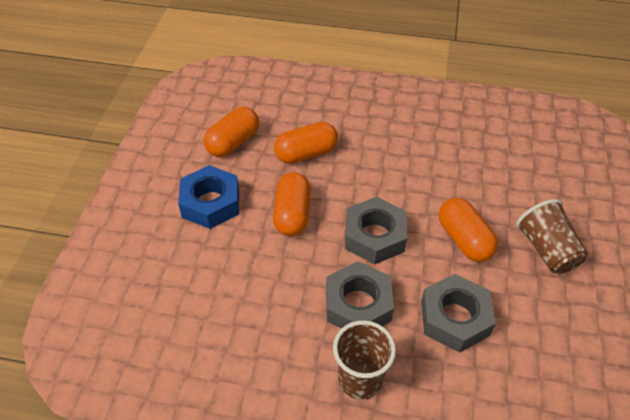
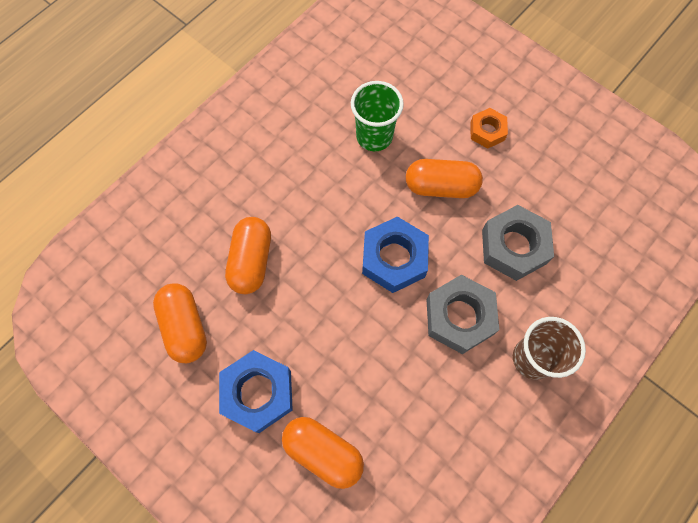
camera: 60 degrees left, 20 degrees up
orange capsule [273,172,311,236] -> orange capsule moved to [282,417,364,489]
grey nut [345,197,407,265] -> blue nut [362,216,429,293]
brown cup [516,199,588,274] -> orange nut [470,108,508,149]
none -> green cup [351,81,404,151]

